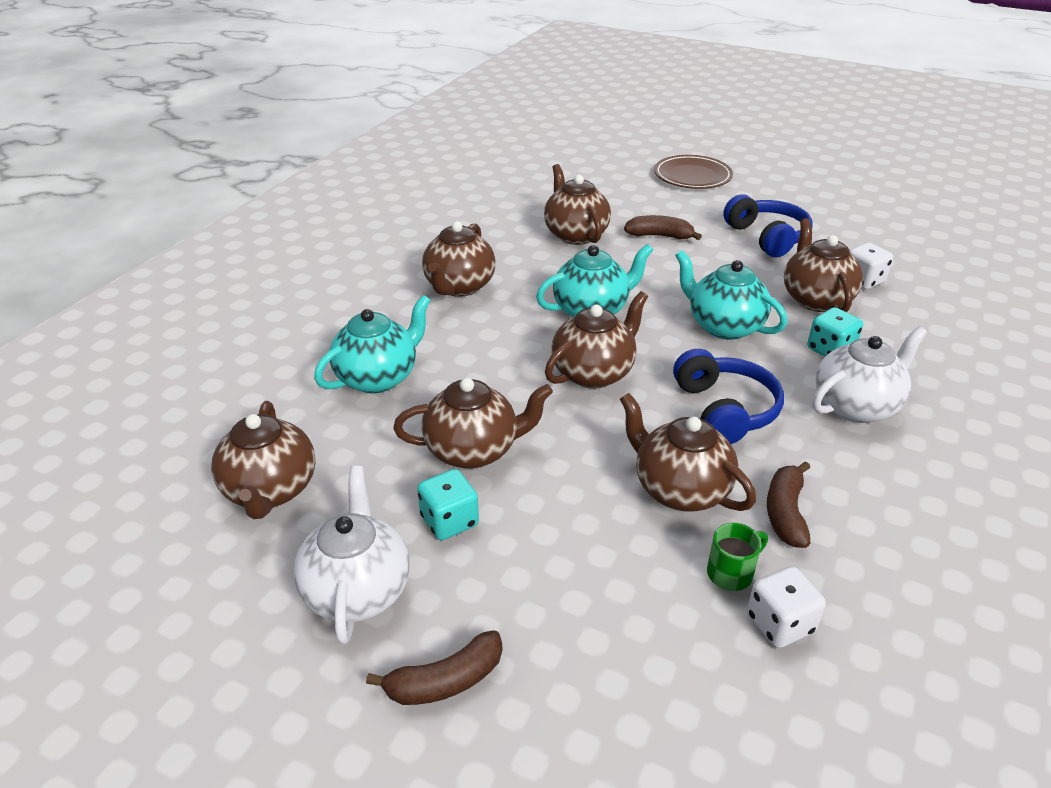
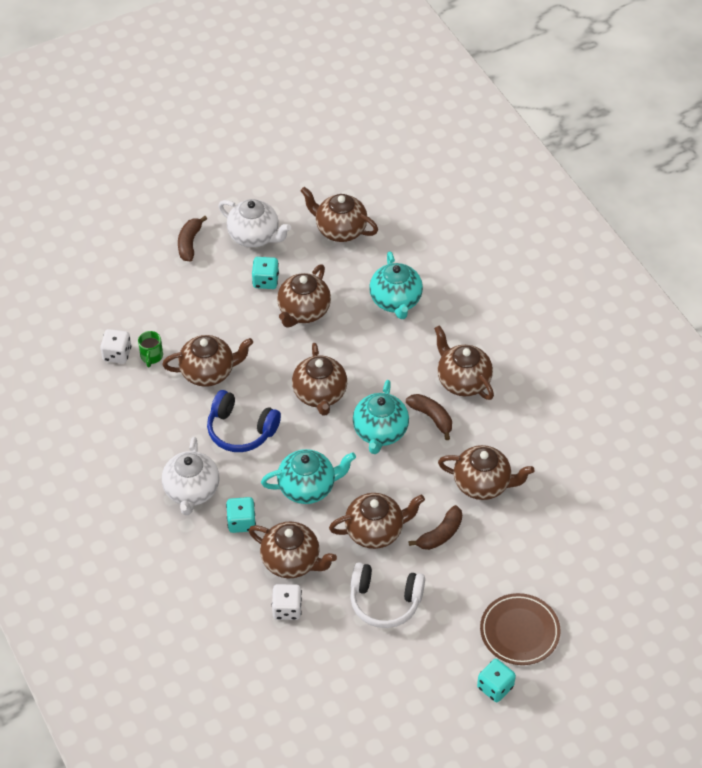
camera: 125 degrees right, 15 degrees up
blue headphones [723,194,812,257] -> white headphones [350,562,425,628]
brown banana [767,461,810,548] -> brown banana moved to [406,394,452,440]
none -> brown teapot [329,493,425,549]
none -> turquoise dice [477,659,516,702]

